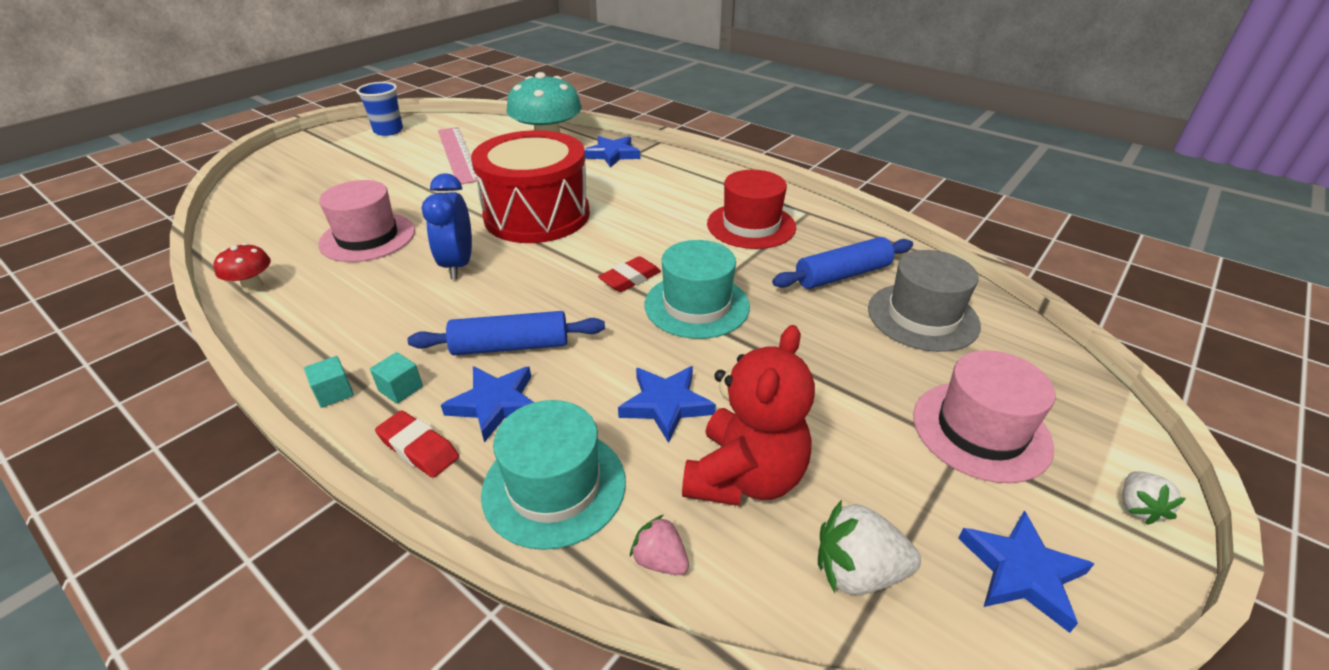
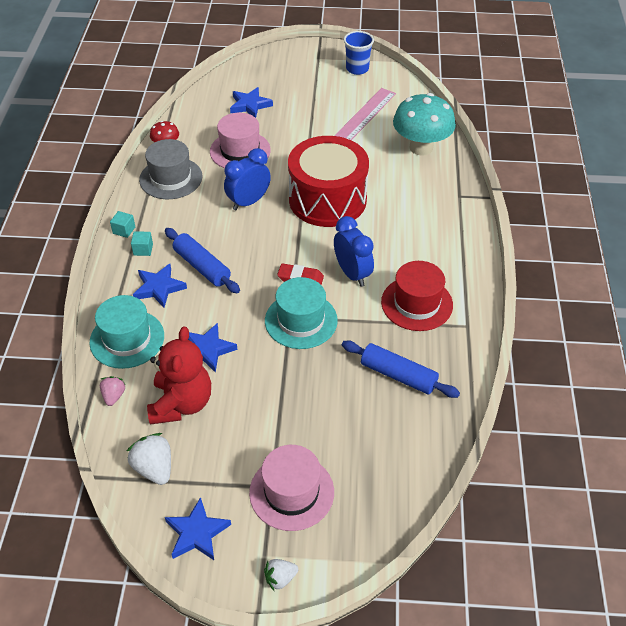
camera: 55 degrees right, 10 degrees up
red eraser [375,410,459,478] -> none
blue star [584,136,640,168] -> blue star moved to [230,87,273,118]
red teddy bear [682,325,815,506] -> red teddy bear turned 75 degrees counterclockwise [147,327,211,425]
grey hat [868,250,981,352] -> grey hat moved to [139,139,202,199]
none -> blue clock [334,216,374,287]

